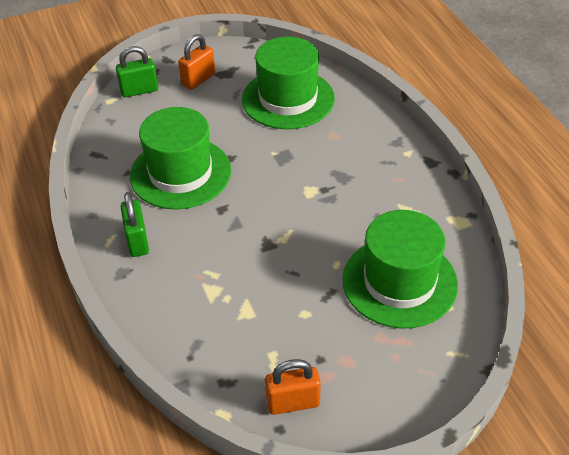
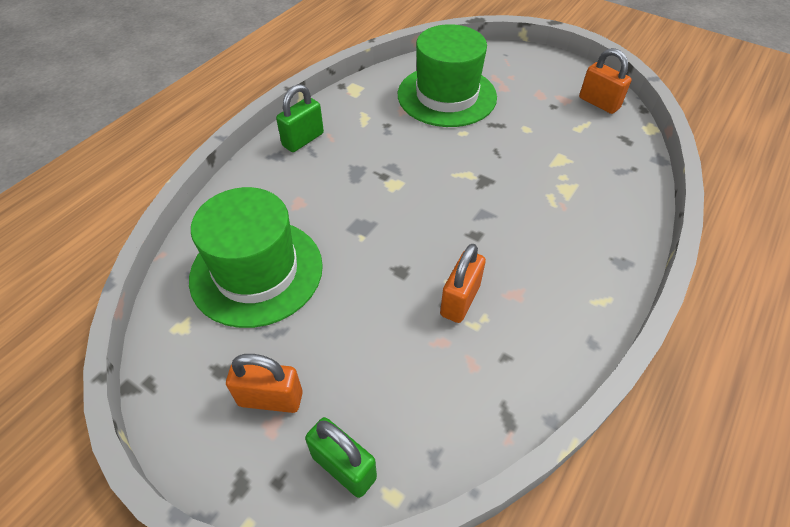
camera: 125 degrees left, 5 degrees up
green padlock [121,192,149,257] -> green padlock moved to [276,84,324,152]
green hat [130,107,231,209] -> orange padlock [440,244,486,323]

